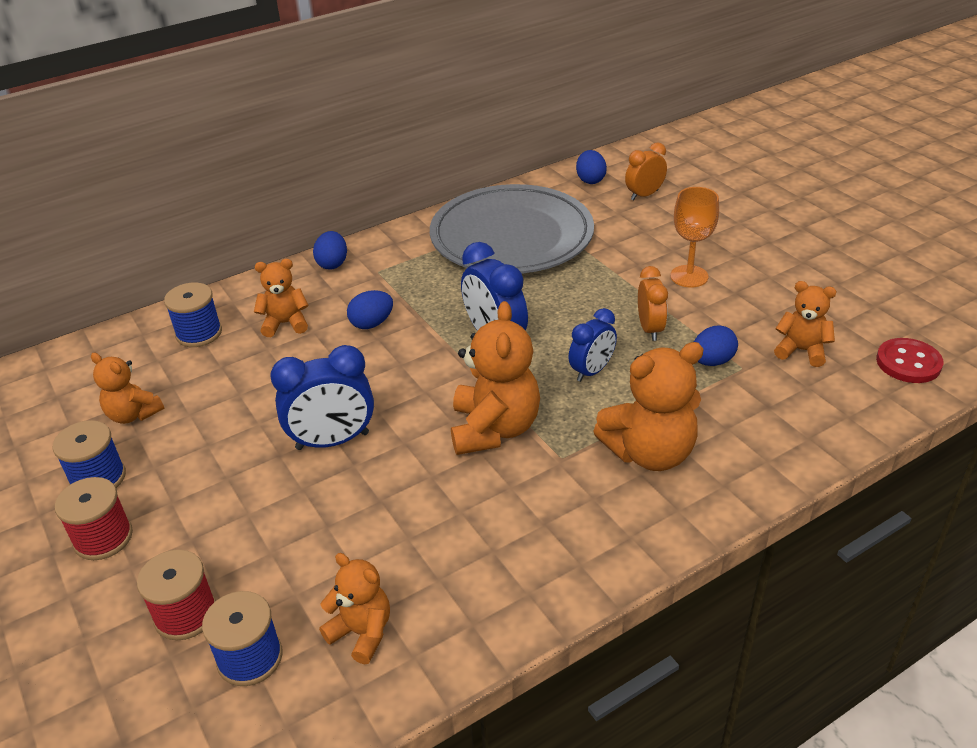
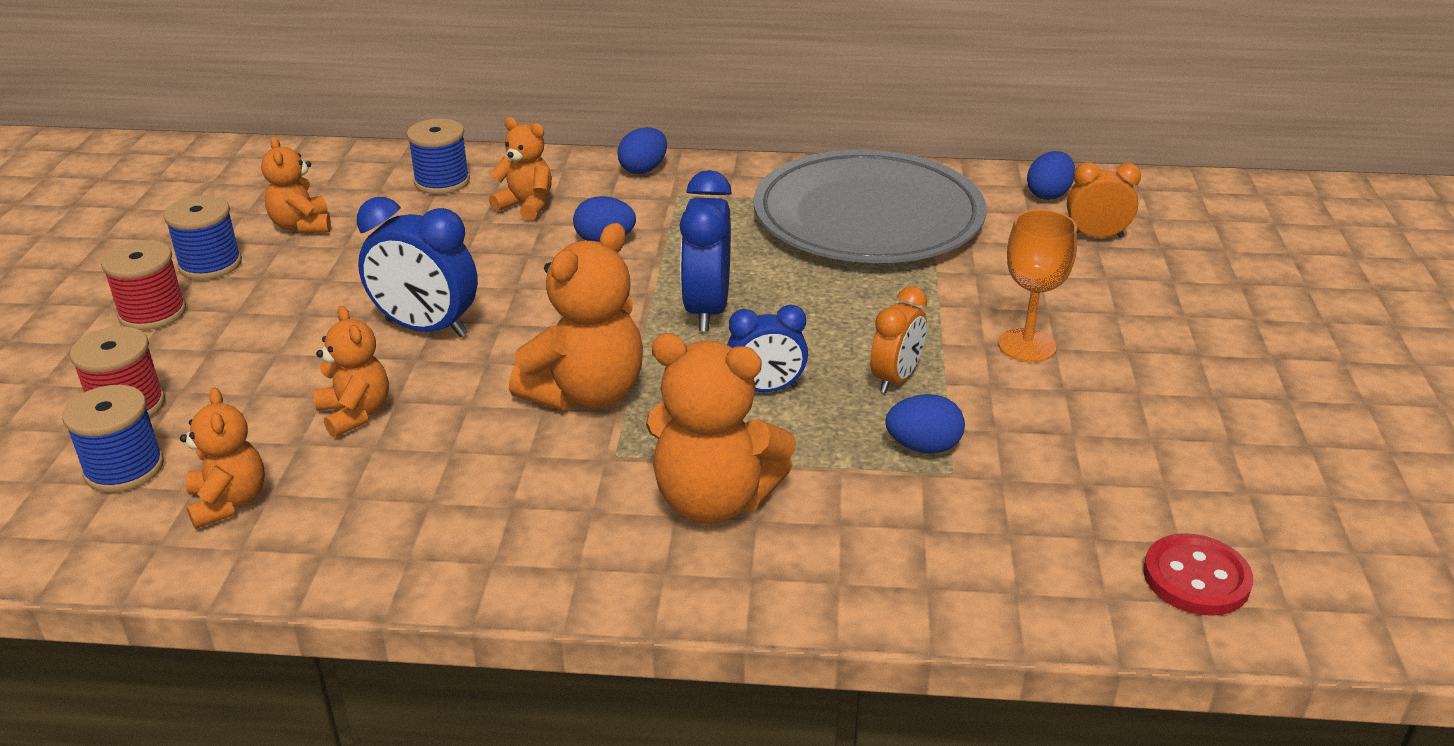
camera: 35 degrees right, 5 degrees down
orange teddy bear [774,281,837,367] -> orange teddy bear moved to [314,306,389,438]

